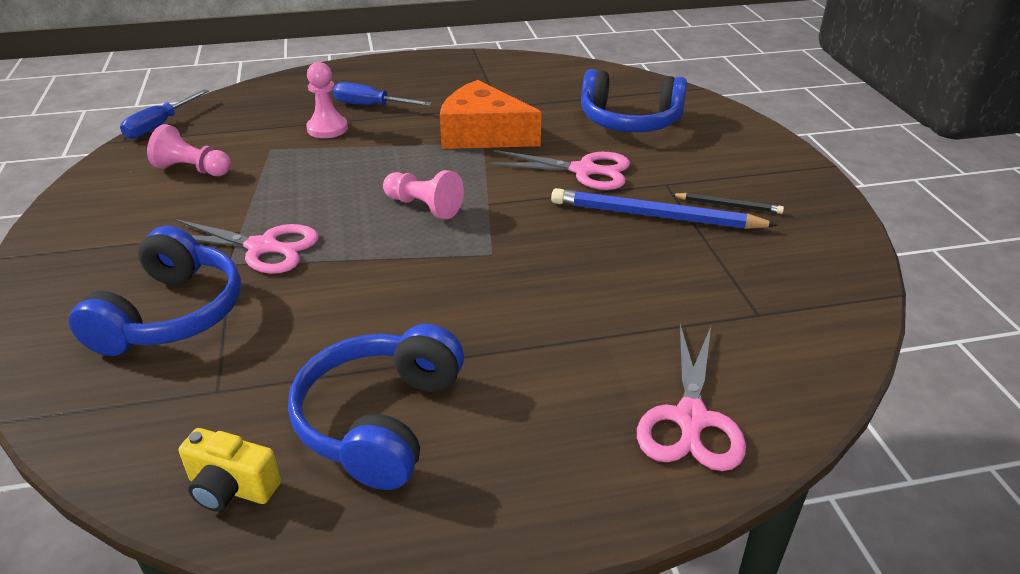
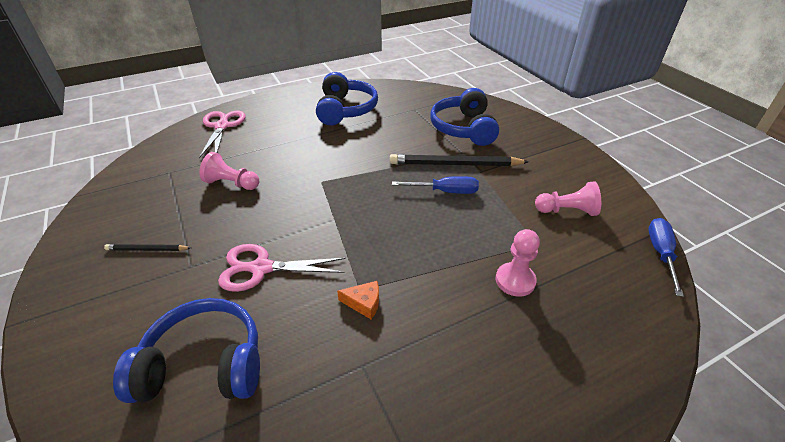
camera: 165 degrees right, 5 degrees up
pink scissors [174,219,319,274] -> black pencil [390,154,529,166]
yellow camera [179,428,281,511] -> none
blue screwdriver [333,82,432,106] -> blue screwdriver moved to [392,176,479,194]
pink pawn [383,170,464,219] -> pink pawn moved to [199,152,259,190]
orange cheese [440,80,541,149] -> orange cheese [337,281,379,319], size x0.42
blue pencil [551,188,778,229] -> none

